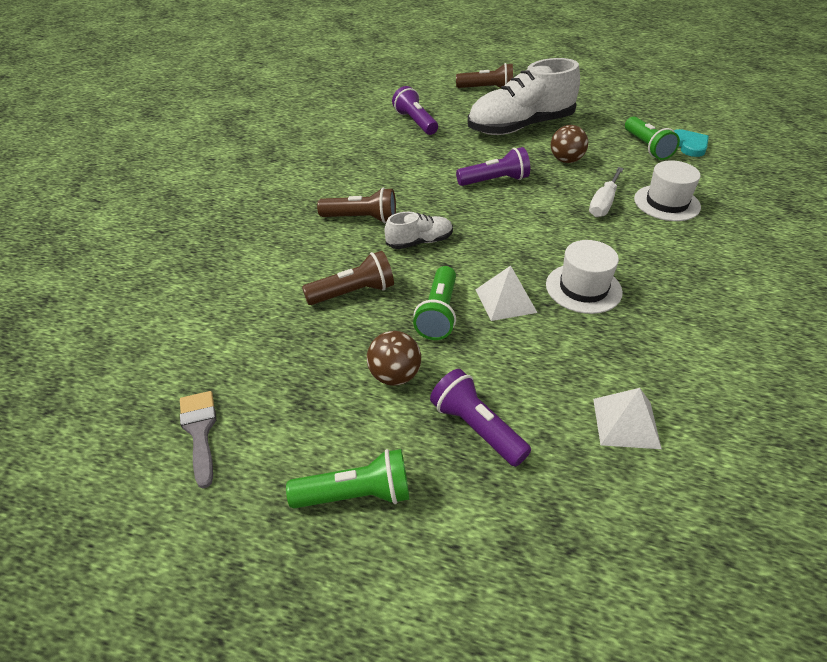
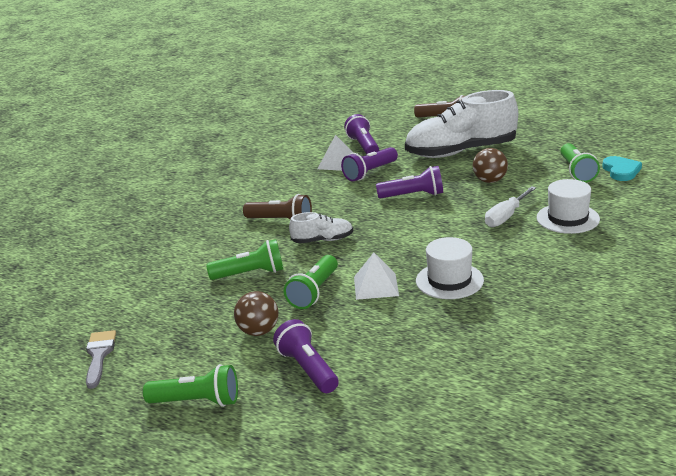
camera: 15 degrees right, 15 degrees down
brown flashlight [302,251,394,305] -> green flashlight [206,239,284,280]
white pyramid [593,388,662,449] -> white pyramid moved to [317,135,353,171]
none -> purple flashlight [341,147,398,181]

